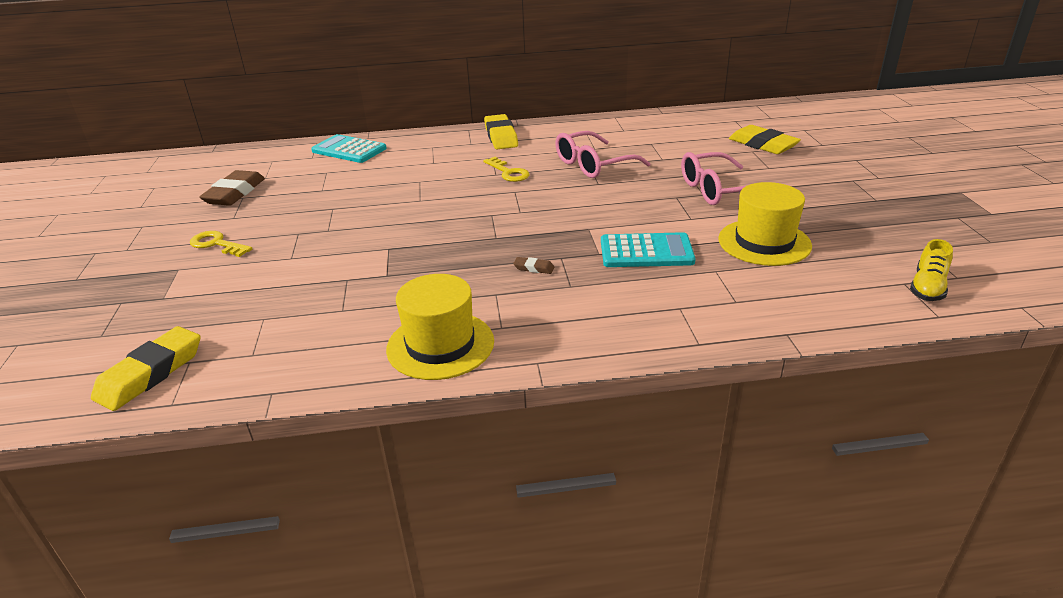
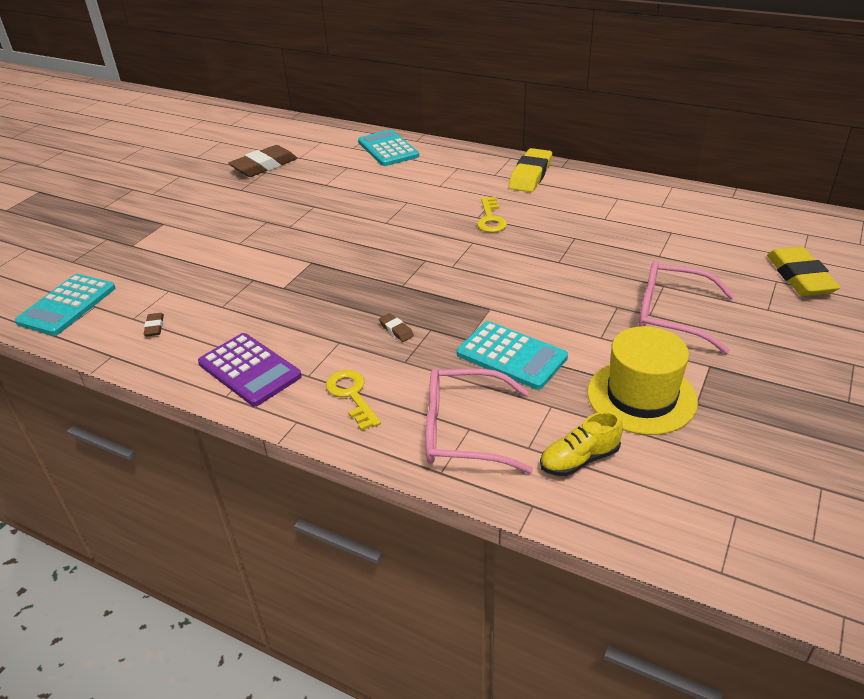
camera: 35 degrees right, 5 degrees up
yellow eraser [91,326,201,411] -> turquoise calculator [15,274,115,336]
yellow key [190,231,252,257] -> yellow key moved to [326,370,381,431]
yellow hat [386,274,494,380] -> purple calculator [198,333,302,406]
pink glasses [555,131,651,178] -> pink glasses moved to [425,368,533,473]
yellow shoe [910,239,953,301] -> yellow shoe moved to [540,411,623,476]
none -> brown eraser [144,313,164,336]

